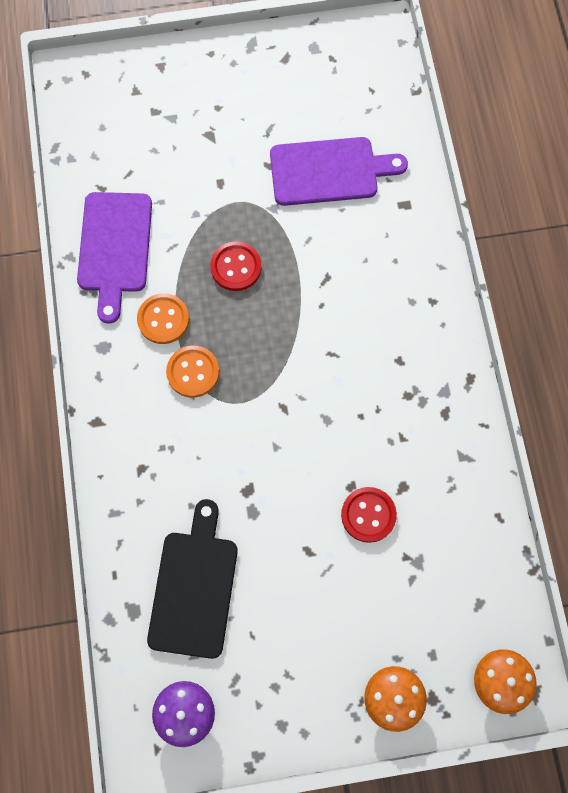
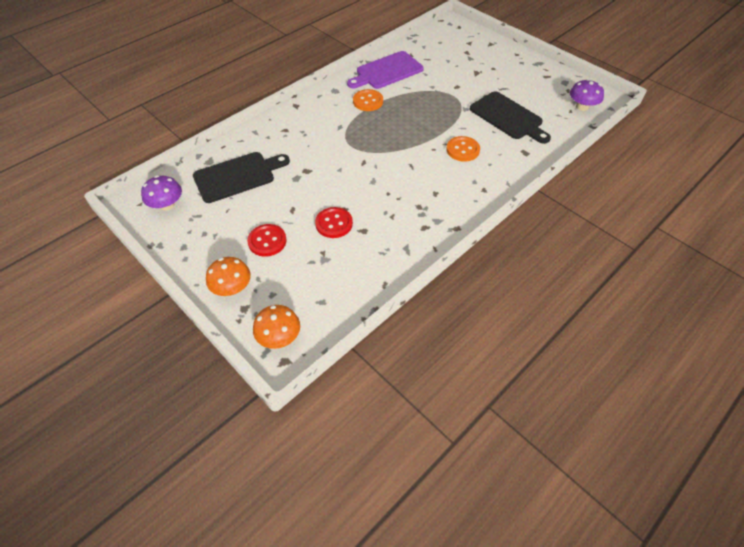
camera: 55 degrees right, 20 degrees down
orange button [166,346,219,398] -> orange button moved to [446,136,480,162]
red button [210,242,262,291] -> red button moved to [247,224,287,257]
purple cutting board [270,137,408,206] -> black cutting board [470,91,551,144]
none -> purple mushroom [570,79,604,111]

